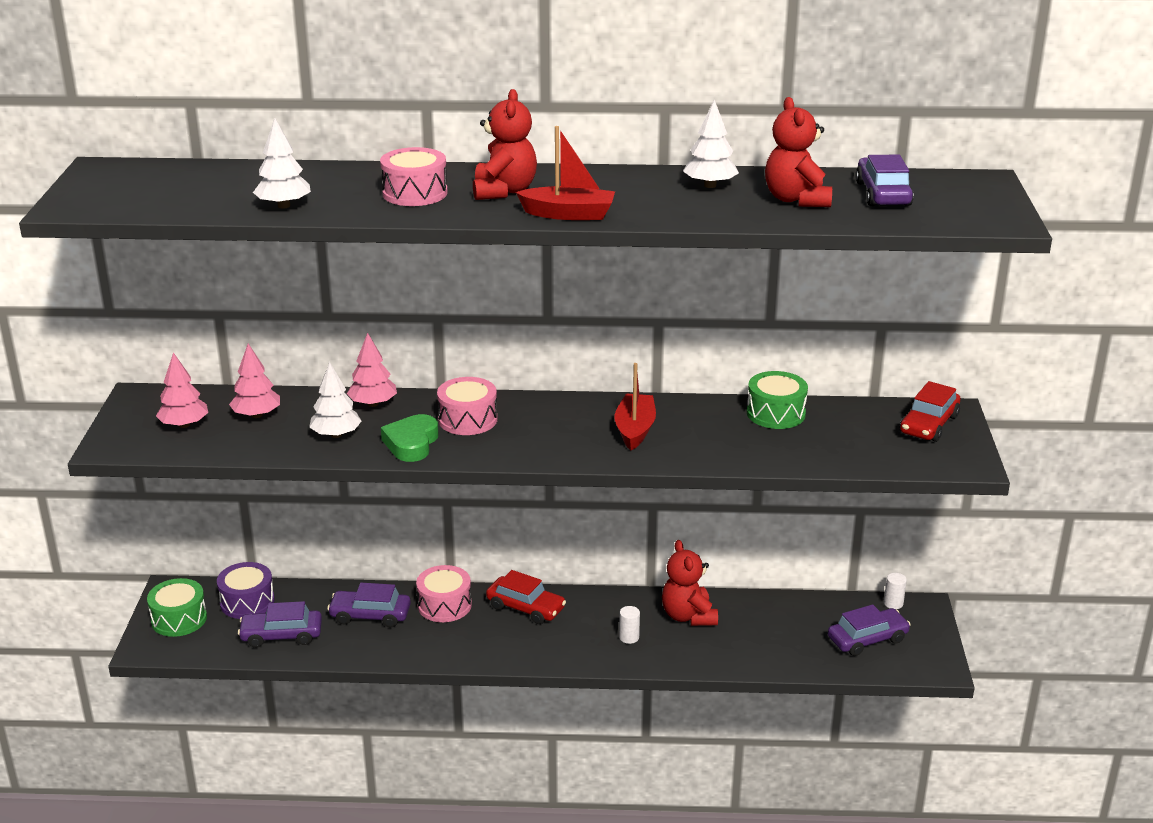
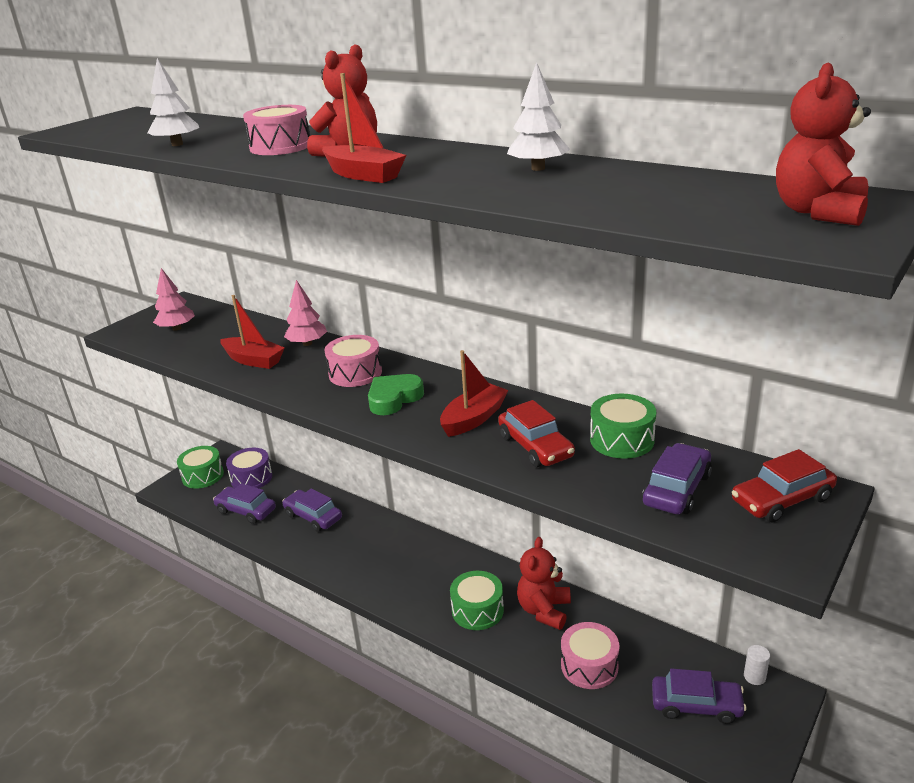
camera: 35 degrees right, 0 degrees up
pink tree [229,344,280,418] -> none
white tree [309,362,362,438] -> red boat [220,295,285,369]
green heart [381,414,439,462] -> green heart moved to [368,374,424,415]
pink drum [416,565,472,622] -> pink drum moved to [561,622,619,689]
red car [486,570,566,624] -> red car moved to [498,400,575,467]
white cylinder [619,606,640,644] -> green drum [450,571,504,630]
red teddy bear [765,97,832,207] -> red teddy bear moved to [776,63,871,226]
purple car [855,155,914,206] -> purple car moved to [642,443,712,514]

